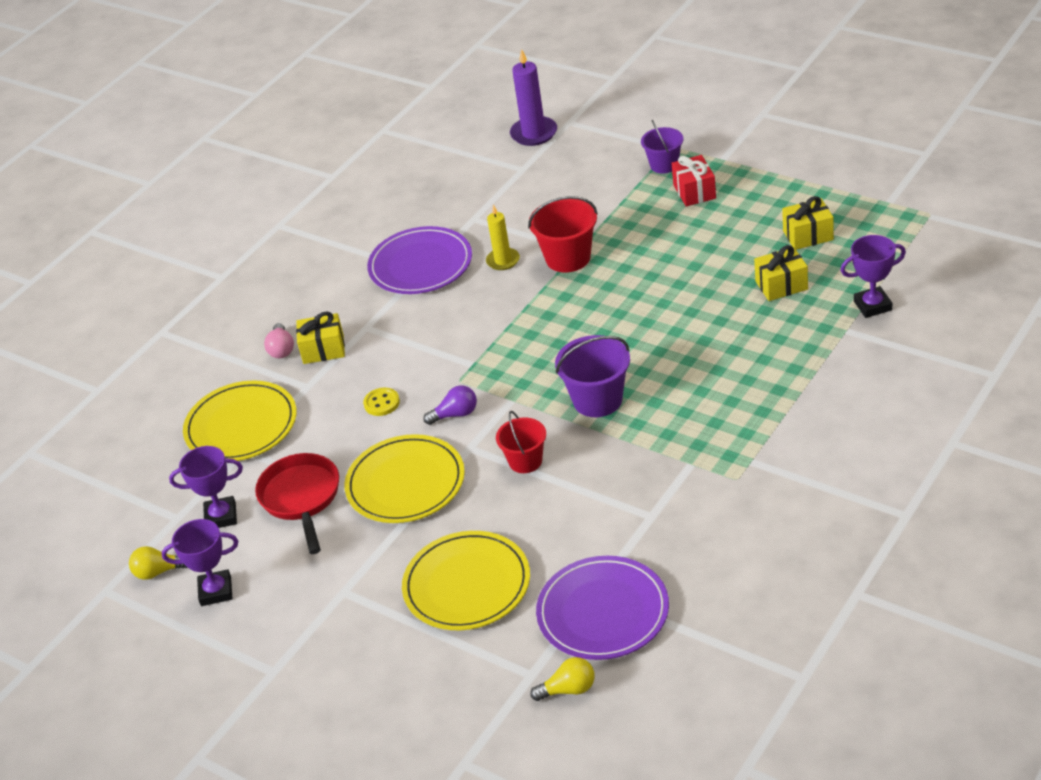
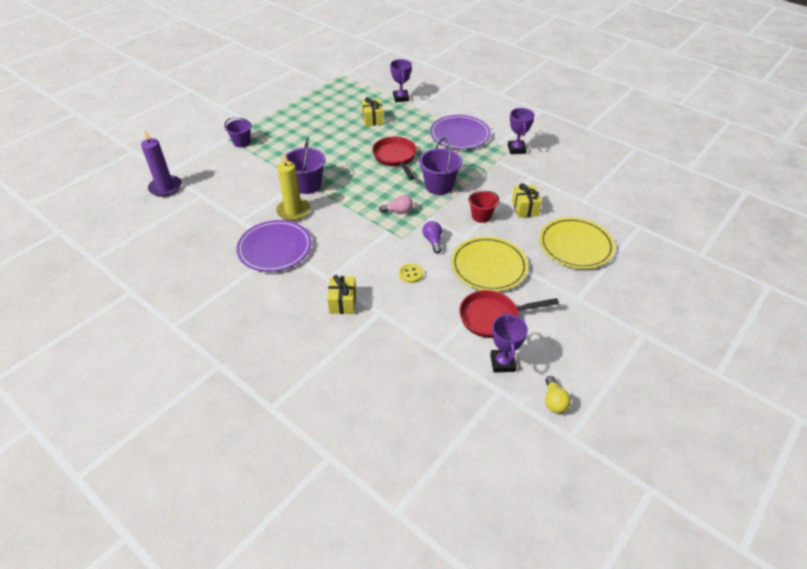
camera: 90 degrees left, 5 degrees up
purple trophy [162,519,238,606] -> purple trophy moved to [508,108,535,154]
yellow plate [183,380,297,461] -> none
pink light bulb [264,323,294,358] -> pink light bulb moved to [379,195,413,214]
yellow candle [486,205,520,270] -> yellow candle [276,153,311,221], size x1.53
red bucket [528,196,598,272] -> purple bucket [282,138,325,194]
yellow light bulb [530,657,595,701] -> none
purple plate [536,556,669,660] -> purple plate moved to [430,115,491,149]
red gift [672,155,716,206] -> none
yellow gift [782,196,834,250] -> yellow gift moved to [512,183,542,218]
none -> red pan [372,137,417,180]

